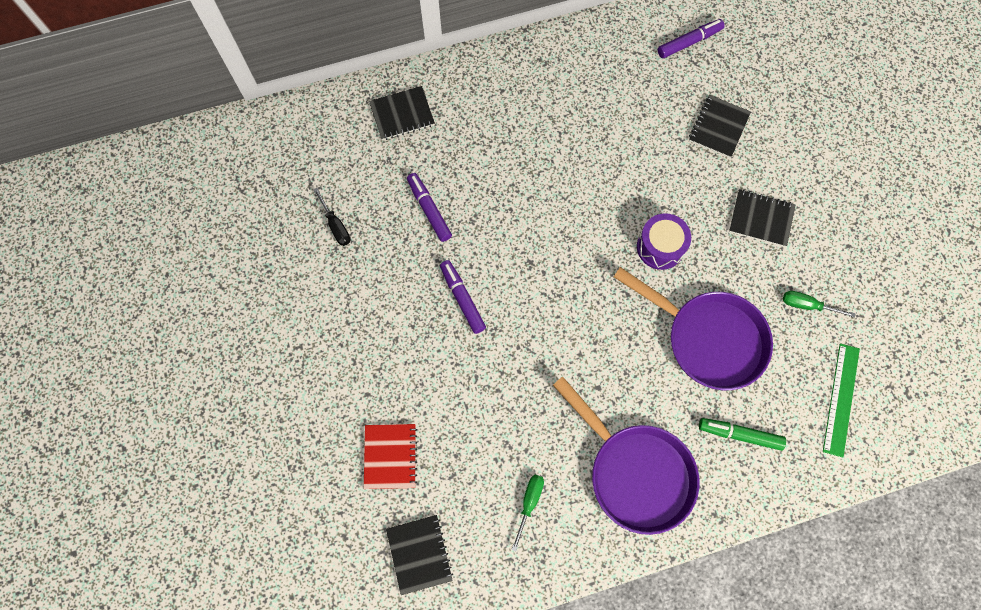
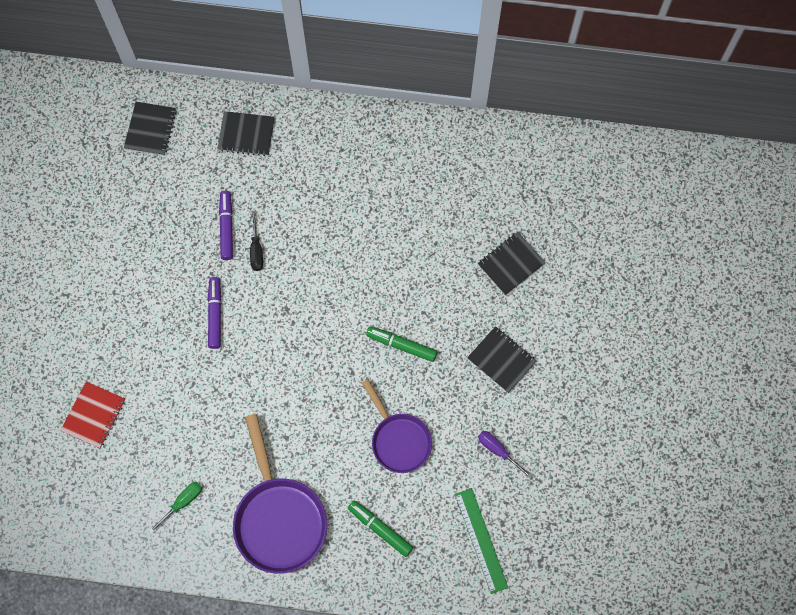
camera: 25 degrees right, 0 degrees up
black screwdriver [313,188,350,246] -> black screwdriver moved to [250,211,263,271]
black notebook [386,515,453,595] -> black notebook moved to [124,102,176,156]
purple pan [614,267,773,390] -> purple pan [362,379,432,473], size x0.65
purple drum [637,213,691,270] -> green marker [366,326,437,362]
purple marker [658,19,725,58] -> none
green screwdriver [783,291,856,318] -> purple screwdriver [478,431,533,479]
green ruler [823,343,860,458] -> green ruler turned 60 degrees counterclockwise [455,488,508,594]

